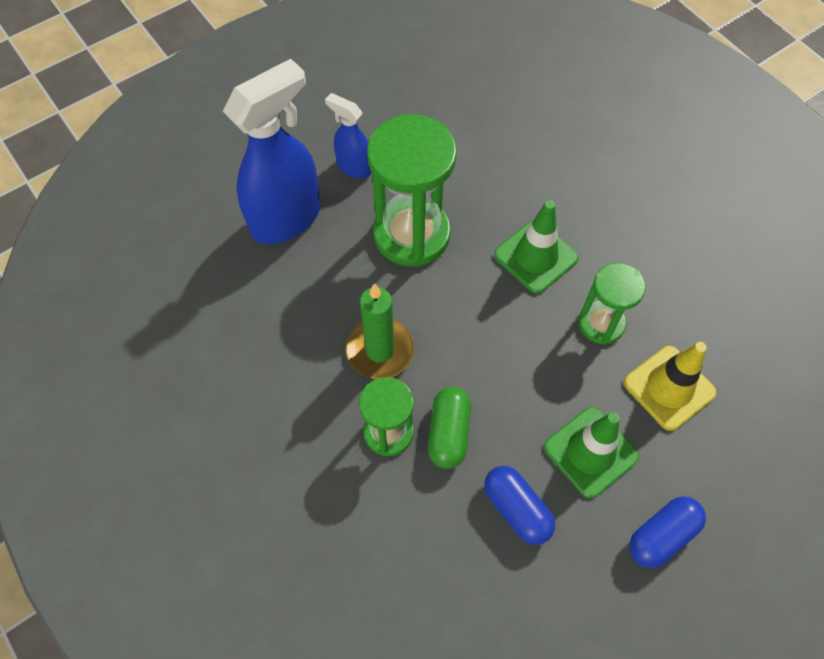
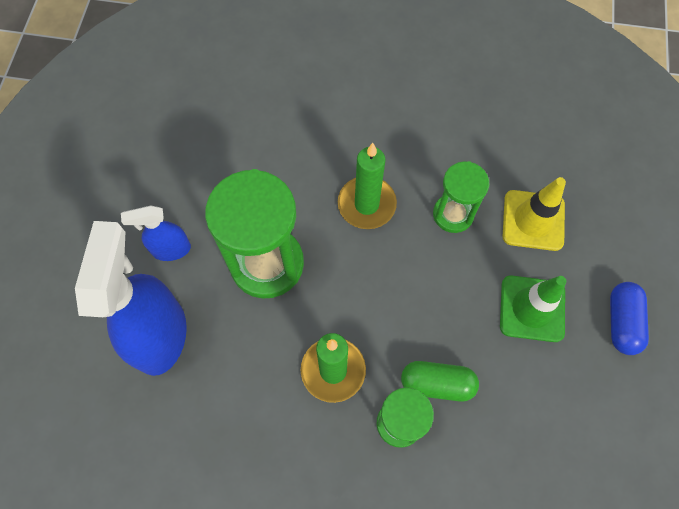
camera: 45 degrees left, 5 degrees up
green capsule [428,387,471,469] -> green capsule turned 45 degrees counterclockwise [401,361,479,402]
blue capsule [484,466,555,545] -> none
green traffic cone [494,200,579,294] -> green candle [338,143,397,229]

